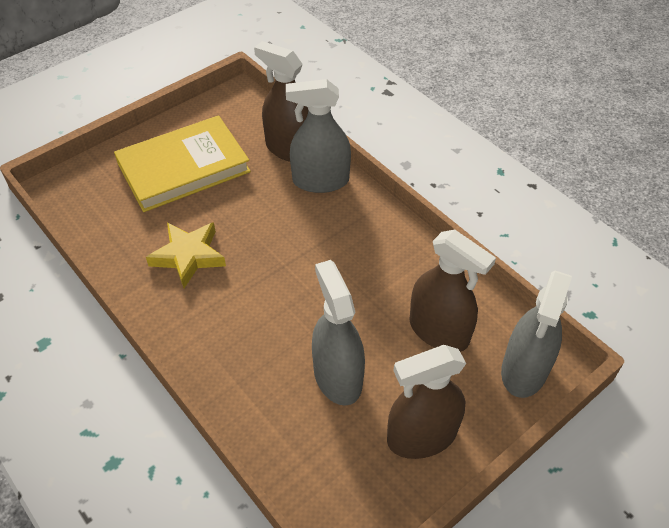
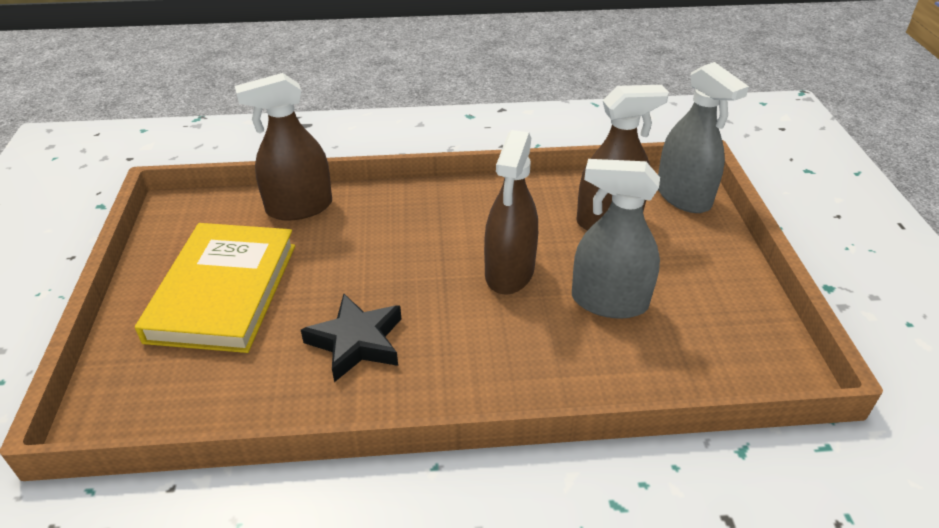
camera: 55 degrees left, 10 degrees down
yellow star [146,222,226,288] -> black star [301,294,401,382]
grey spray bottle [286,79,351,193] -> none
brown spray bottle [387,345,466,459] -> brown spray bottle moved to [484,130,538,295]

